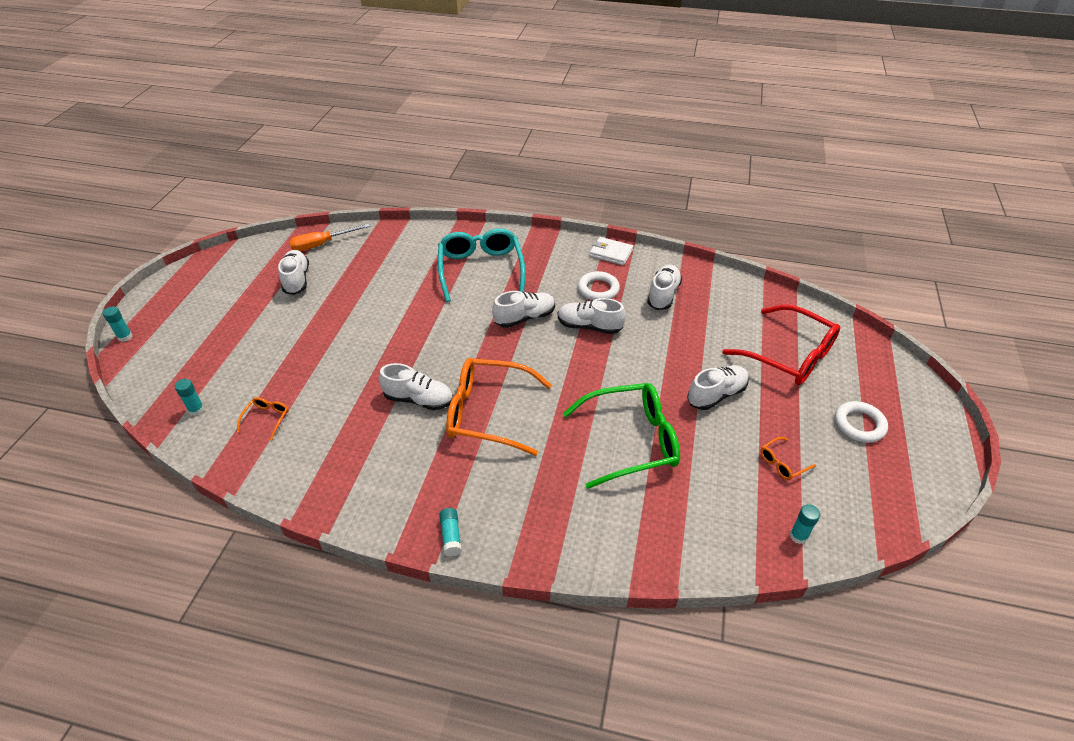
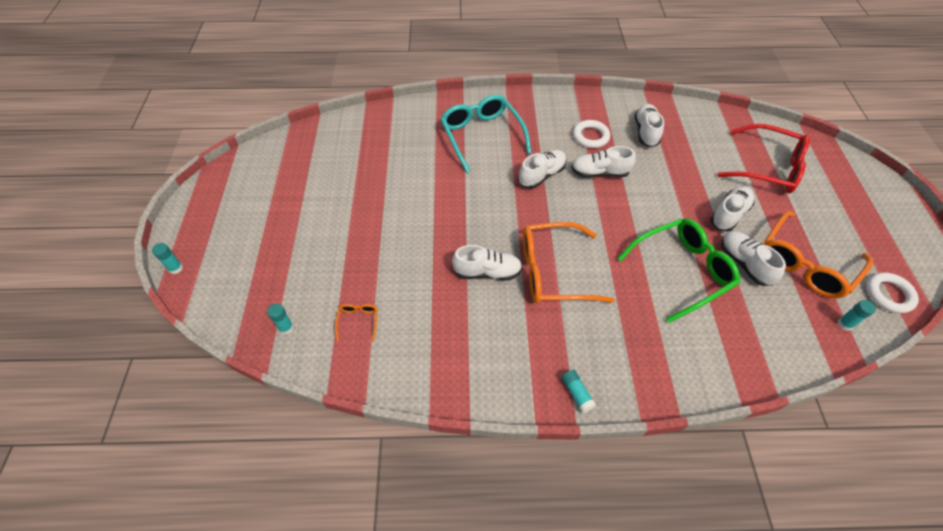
camera: 15 degrees left, 10 degrees up
white shoe [278,250,309,295] -> white shoe moved to [721,231,786,286]
orange screwdriver [289,224,370,251] -> none
white wallet [590,237,633,265] -> none
orange glasses [761,437,816,480] -> orange glasses [763,211,873,299], size x2.41
white ring [835,401,888,443] -> white ring moved to [867,272,919,313]

